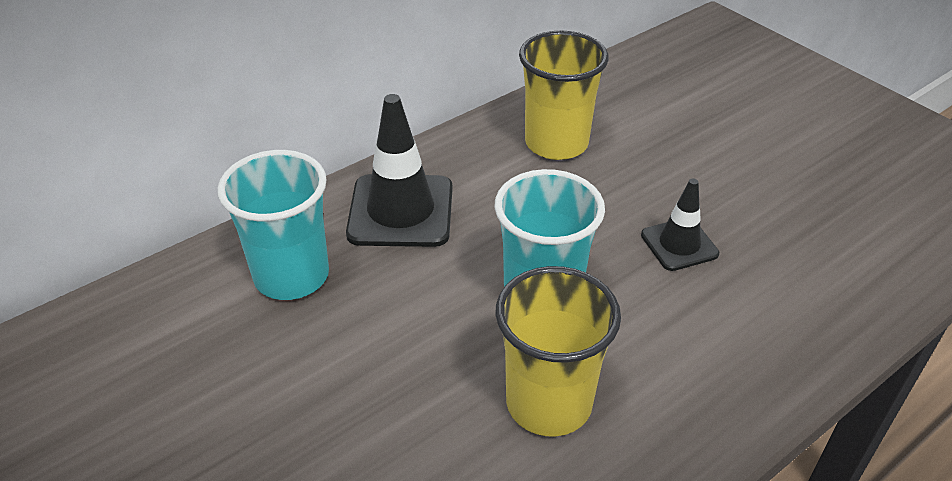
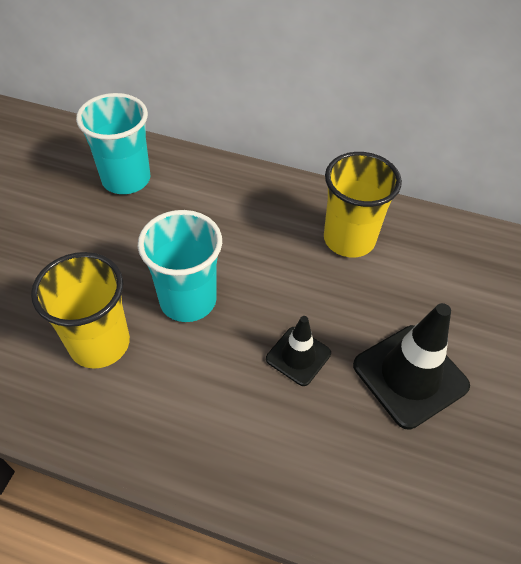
camera: 55 degrees right, 10 degrees up
black traffic cone [346,94,453,247] -> black traffic cone moved to [353,303,470,429]

